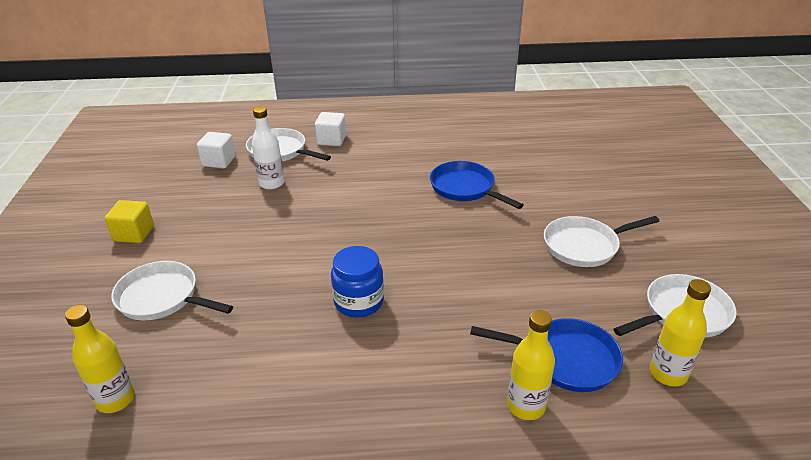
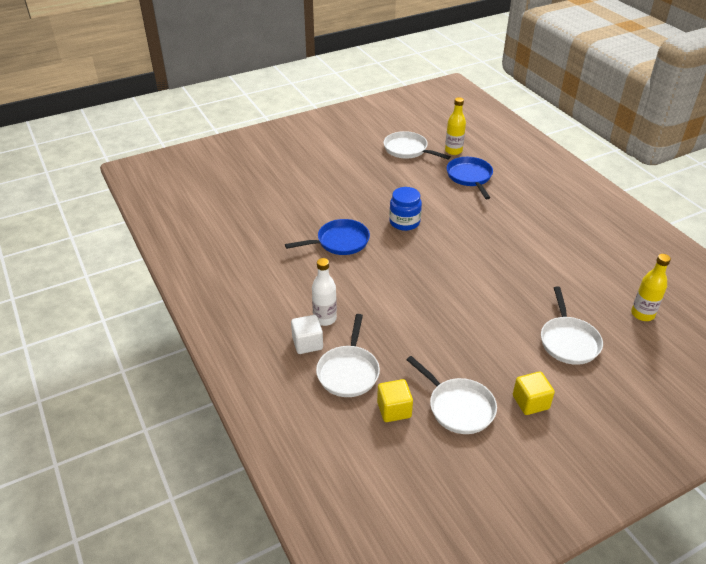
camera: 115 degrees left, 5 degrees up
white cube [197,132,236,169] -> yellow cube [377,379,413,422]
white bottle [252,106,284,190] -> white bottle moved to [312,258,337,326]
blue jar [331,246,384,317] -> blue jar moved to [389,187,422,231]
blue pan [430,161,523,209] -> blue pan turned 135 degrees counterclockwise [285,219,370,255]
yellow bottle [507,310,555,420] -> none
white pan [544,216,659,267] -> white pan moved to [406,356,497,434]

